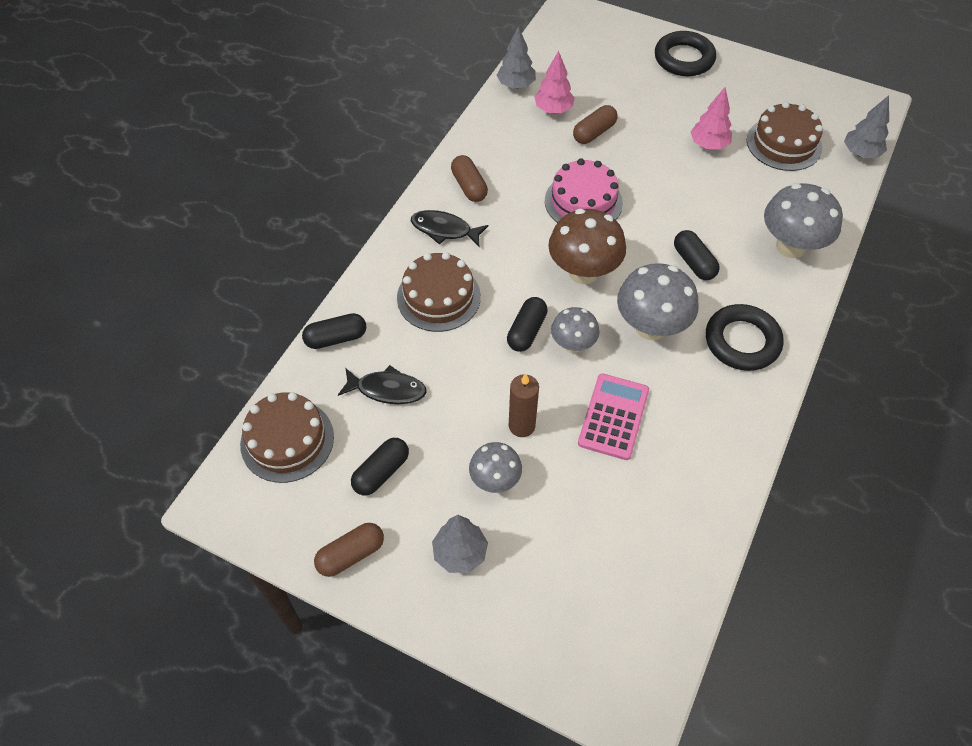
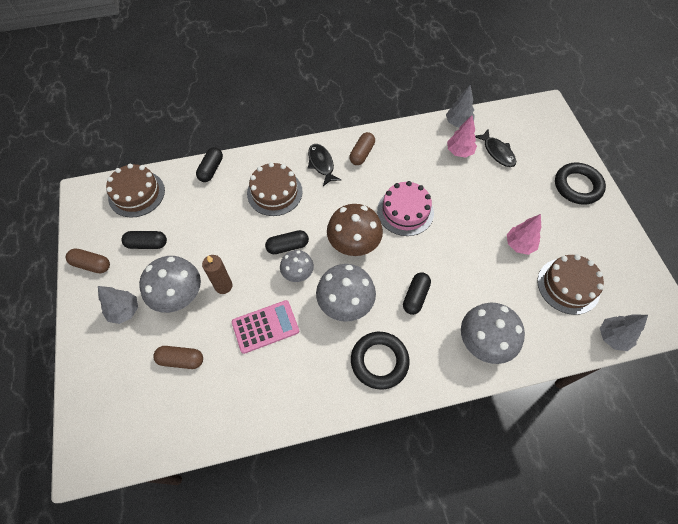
camera: 50 degrees right, 5 degrees up
black capsule [302,313,366,349] -> black capsule turned 75 degrees clockwise [196,147,223,182]
black fish [338,365,427,404] -> black fish moved to [475,129,516,167]
grey mushroom [469,442,522,493] -> grey mushroom [139,256,201,313], size x1.67
brown capsule [573,105,618,144] -> brown capsule moved to [153,346,203,369]

